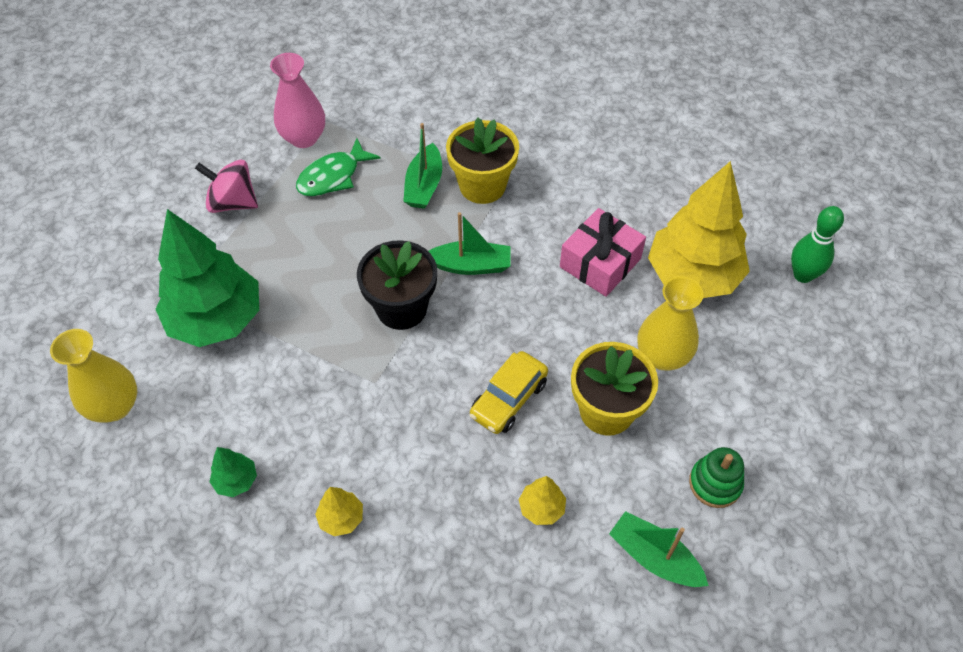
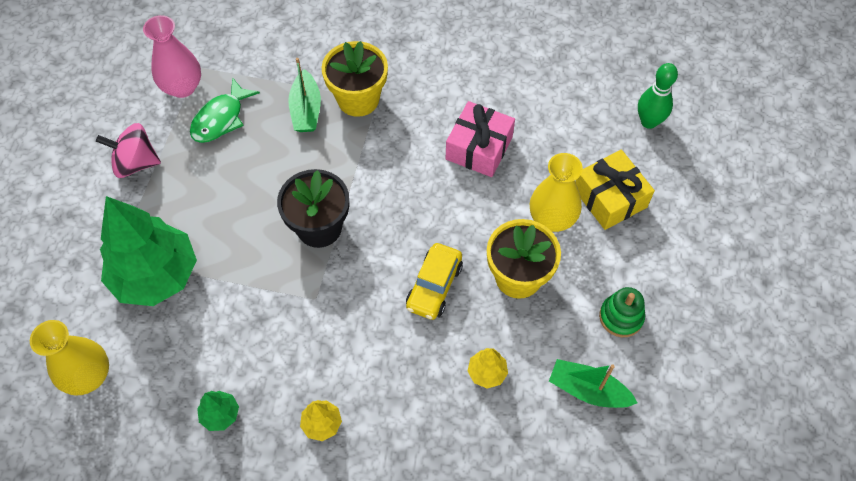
camera: 15 degrees left, 5 degrees up
green boat [428,212,511,275] -> none
yellow tree [648,161,750,298] -> none
none -> yellow gift [575,150,655,230]

